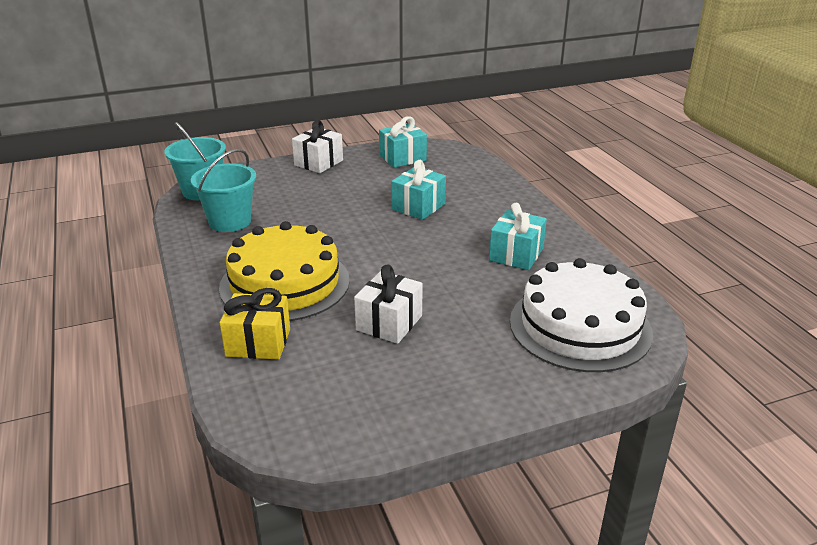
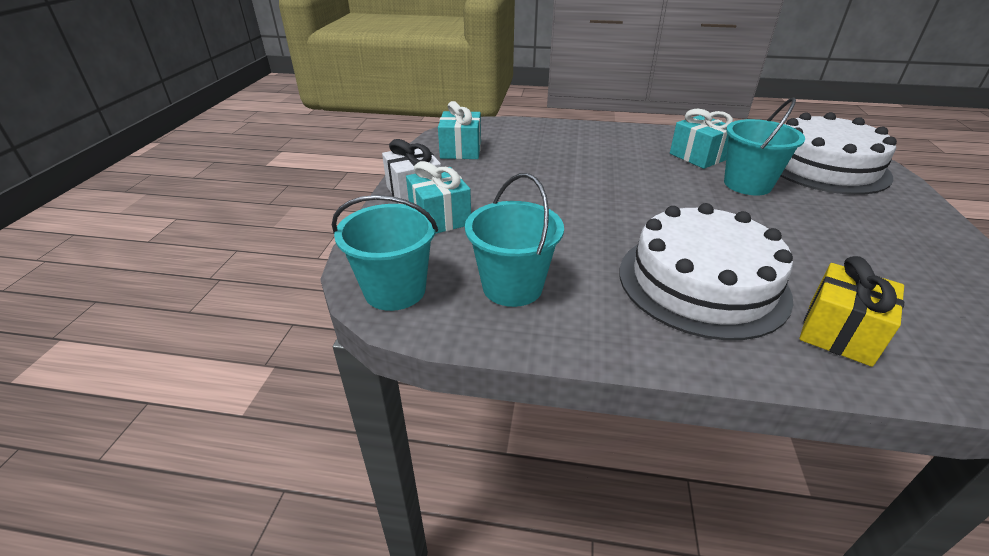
camera: 60 degrees left, 5 degrees up
yellow cake [219,221,350,321] -> white cake [619,203,793,340]
white gift [354,264,423,344] -> none
turquoise gift [391,160,446,220] -> turquoise gift moved to [406,161,471,234]
none -> turquoise bucket [724,97,805,195]

